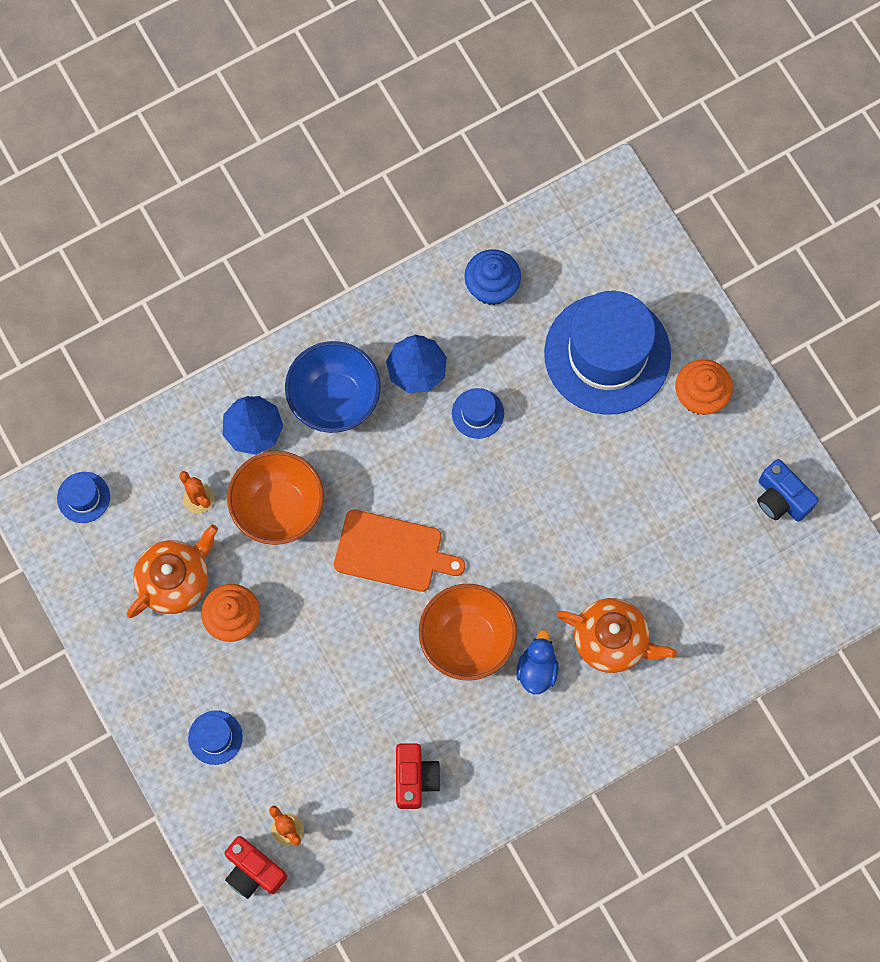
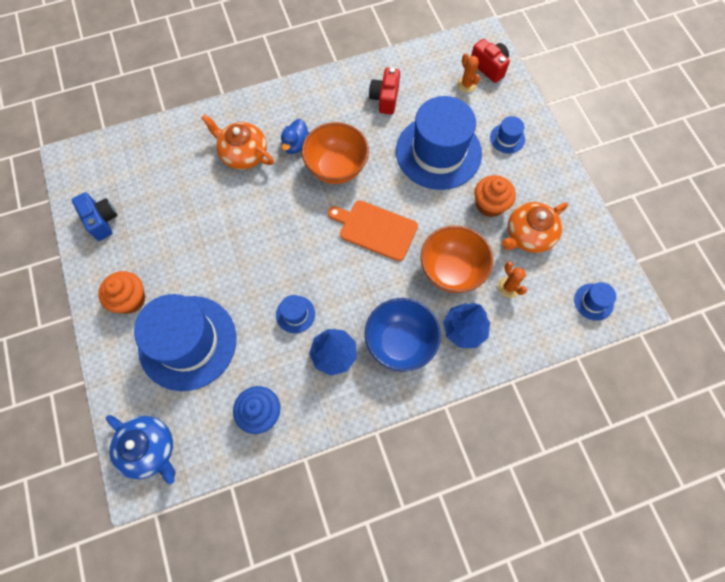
camera: 170 degrees left, 5 degrees down
none -> blue teapot [106,415,175,485]
none -> blue hat [396,96,482,190]

